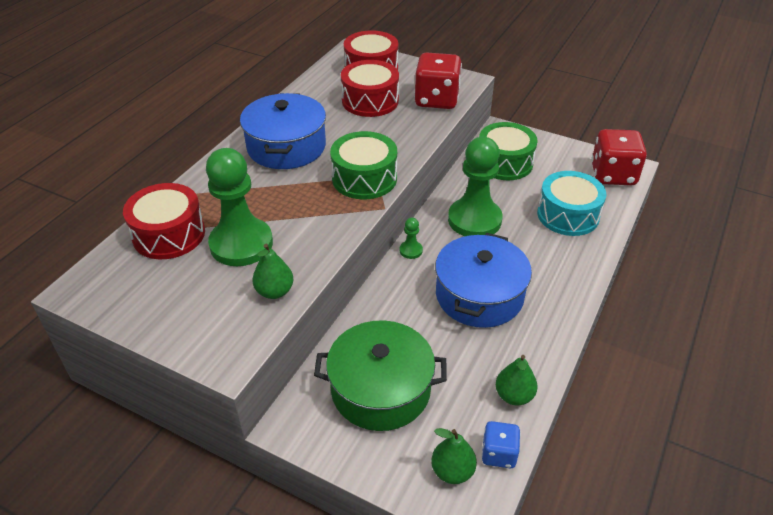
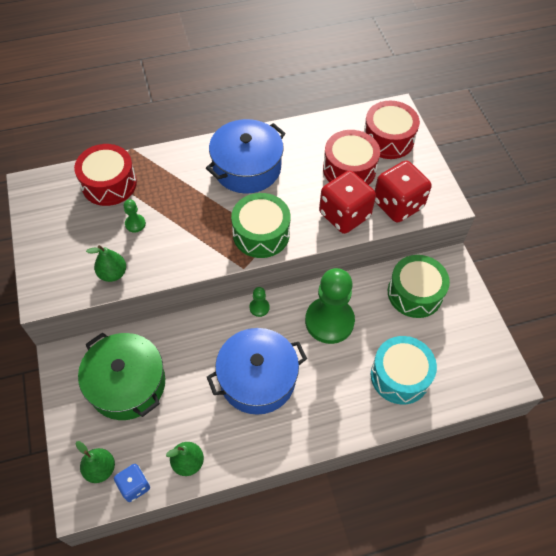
camera: 45 degrees right, 15 degrees up
green pawn [206,148,273,266] -> green pawn [124,199,146,232], size x0.41
red dice [591,129,647,185] -> red dice moved to [319,171,376,234]

